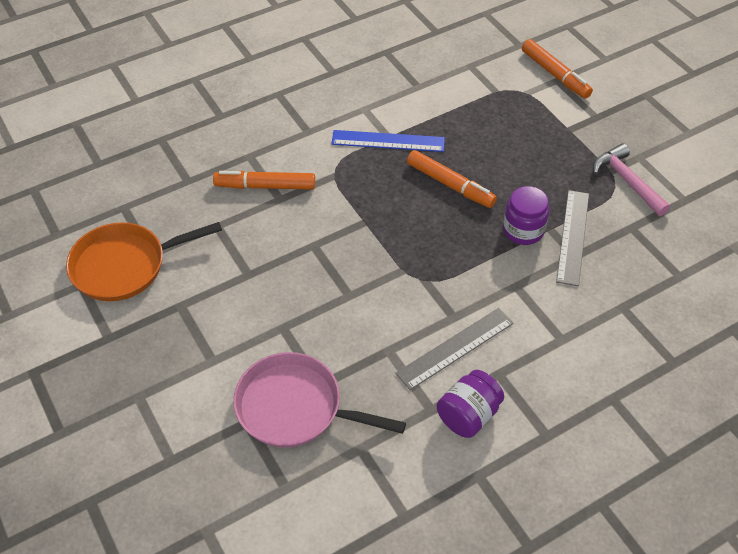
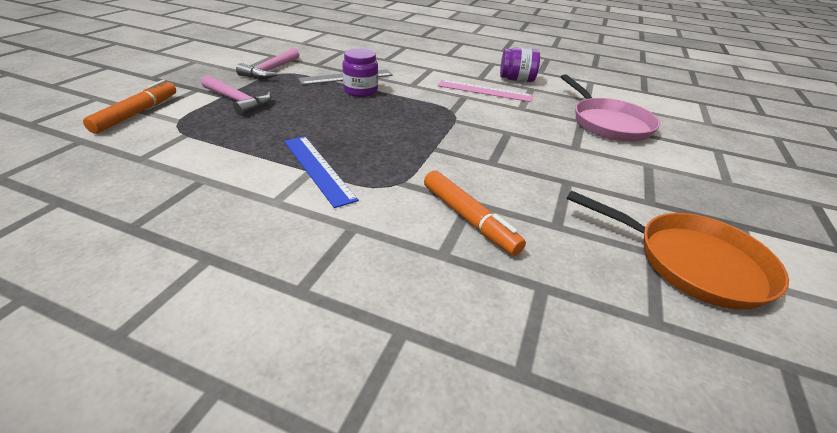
camera: 130 degrees left, 15 degrees down
grey ruler [395,308,514,390] -> pink ruler [438,80,533,102]
orange marker [407,150,497,208] -> none
none -> pink hammer [201,75,271,116]

